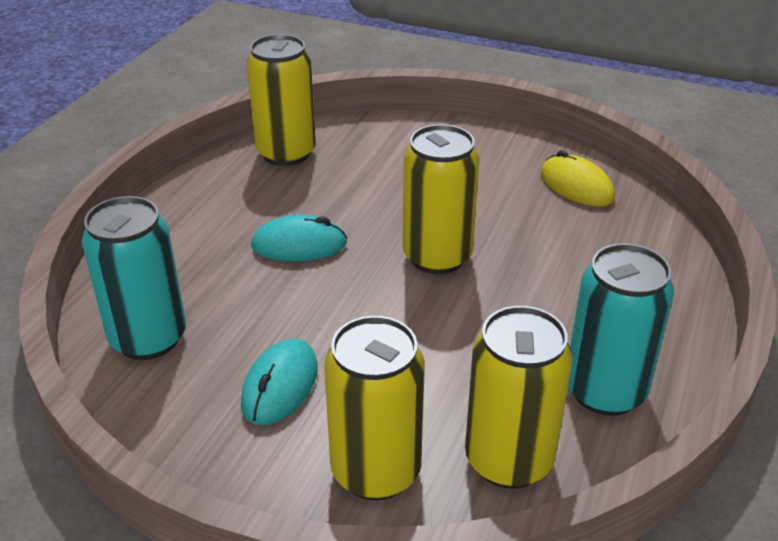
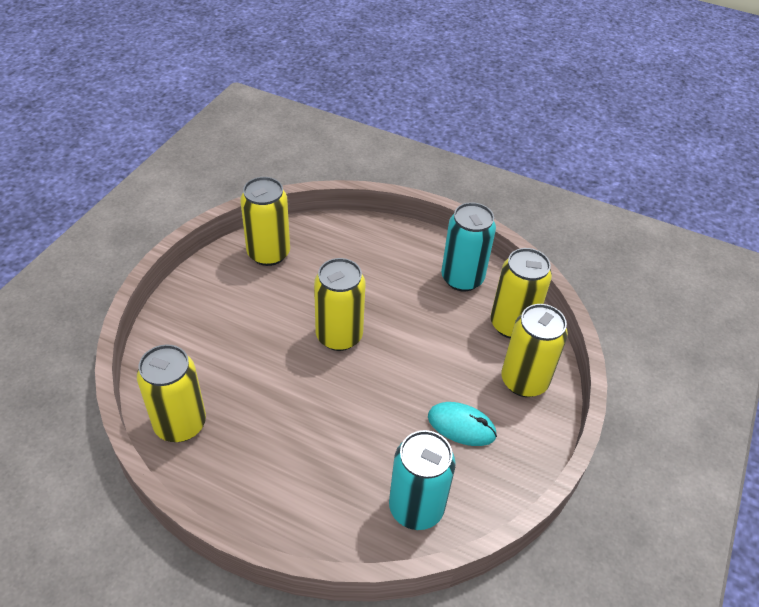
camera: 90 degrees left, 10 degrees up
turquoise mouse [251,215,347,261] -> none
yellow mouse [541,150,615,207] -> yellow can [240,177,290,266]

